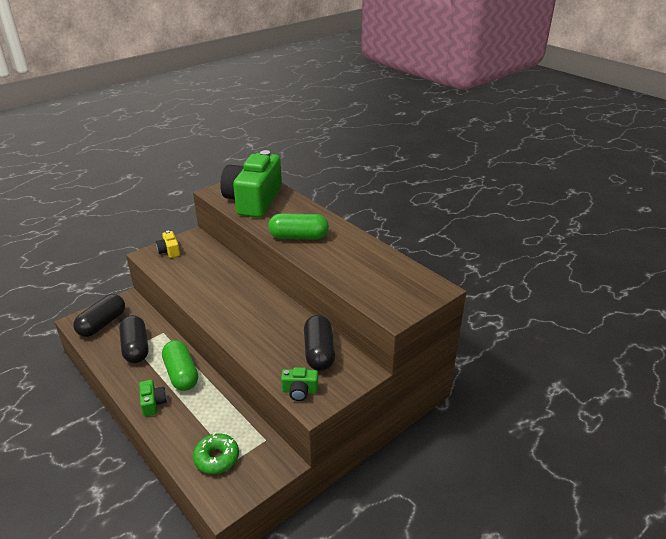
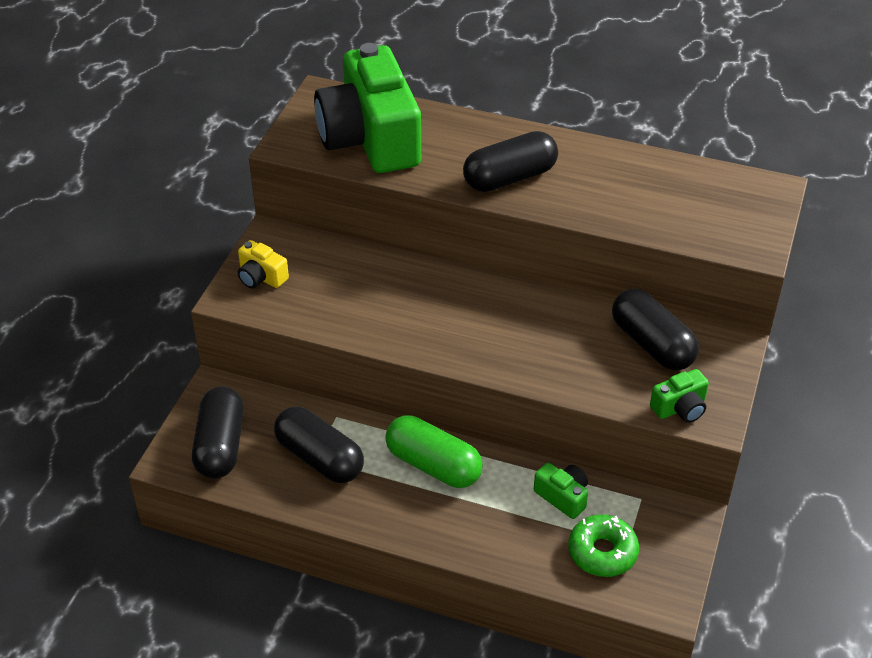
camera: 30 degrees left, 10 degrees up
green camera [139,380,167,417] -> green camera moved to [534,463,588,519]
green capsule [268,213,329,240] -> black capsule [463,131,558,192]

